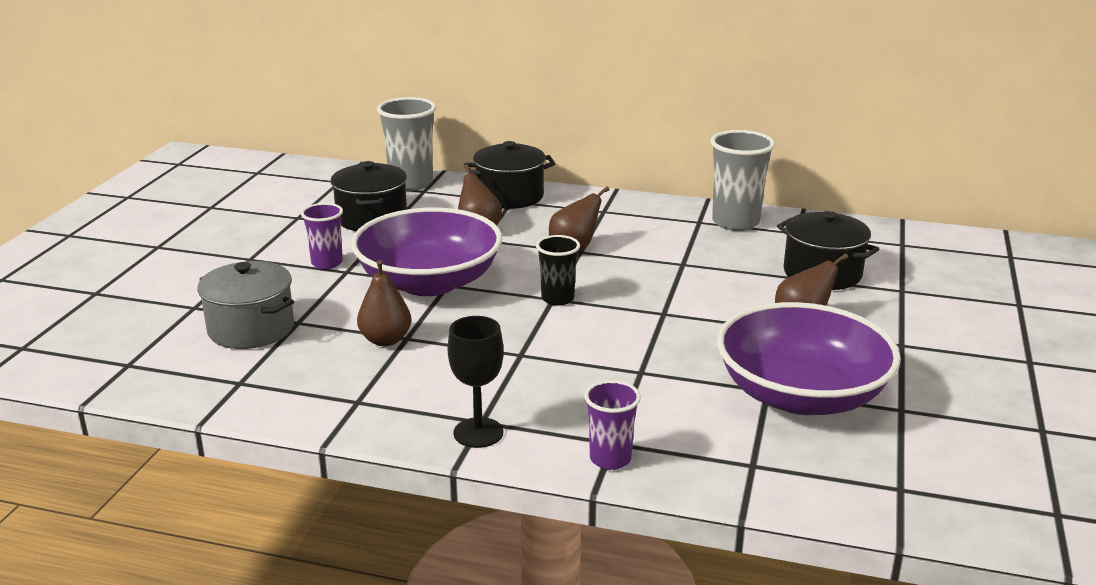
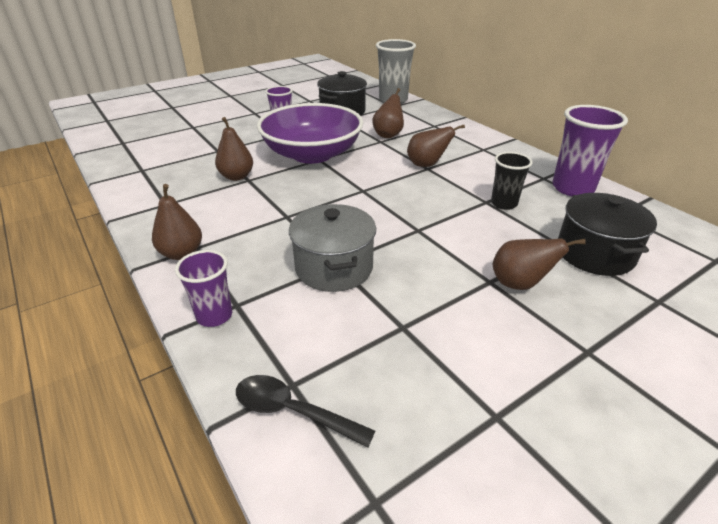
camera: 40 degrees right, 10 degrees up
grey pot [197,261,294,349] -> grey pot moved to [289,204,376,292]
black goblet [448,316,504,448] -> brown pear [152,184,202,260]
black pot [464,141,556,209] -> none
black cup [536,235,580,306] -> black cup moved to [491,152,533,210]
grey cup [710,130,775,231] -> purple cup [552,105,628,196]
purple bowl [717,302,901,415] -> none
none -> black spoon [236,375,375,448]

